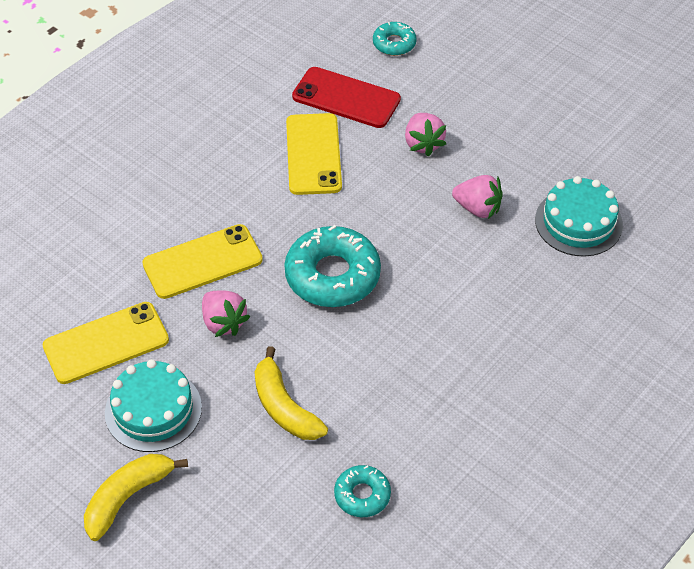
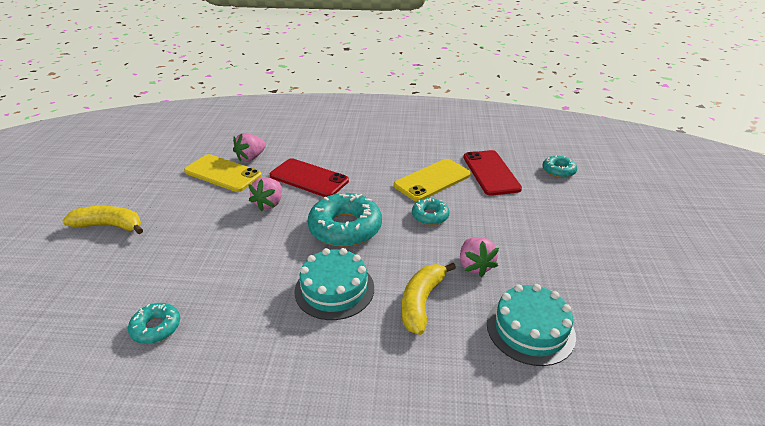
camera: 55 degrees right, 15 degrees down
turquoise cake [105,359,202,452] -> turquoise cake moved to [294,248,374,320]
yellow phone [142,224,263,299] -> red phone [270,158,349,197]
yellow banana [255,346,328,440] -> yellow banana moved to [402,263,456,335]
pink strawberry [405,113,446,157] -> pink strawberry moved to [233,133,266,162]
none -> turquoise donut [412,198,450,225]

